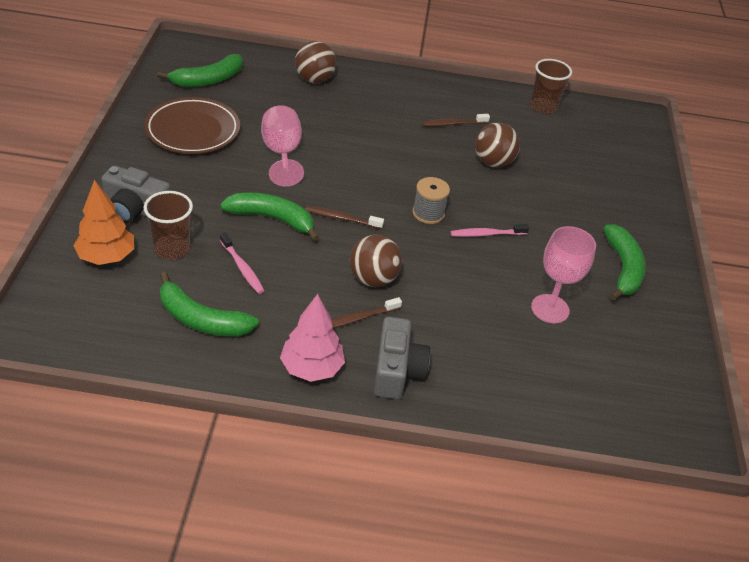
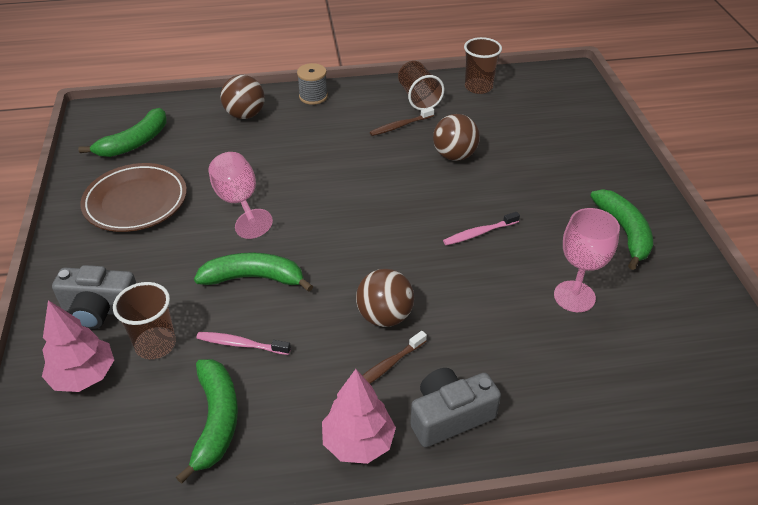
camera: 10 degrees left, 0 degrees up
orange tree [73,180,134,265] -> pink tree [42,300,114,392]
green banana [160,272,259,337] -> green banana turned 105 degrees counterclockwise [176,359,238,484]
pink toothbrush [220,232,264,294] -> pink toothbrush turned 150 degrees clockwise [196,332,291,355]
brown toothbrush [306,206,384,229] -> none
grey camera [374,317,430,399] -> grey camera turned 105 degrees counterclockwise [410,368,501,447]
grey spool [412,177,450,224] -> grey spool moved to [297,63,328,105]
none -> brown cup [398,61,444,110]

